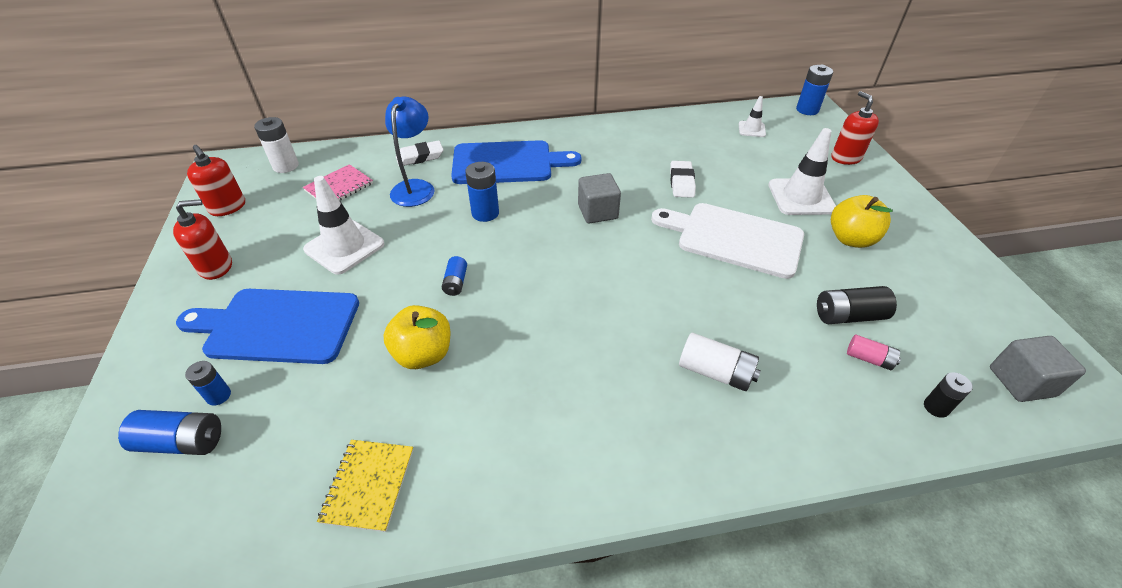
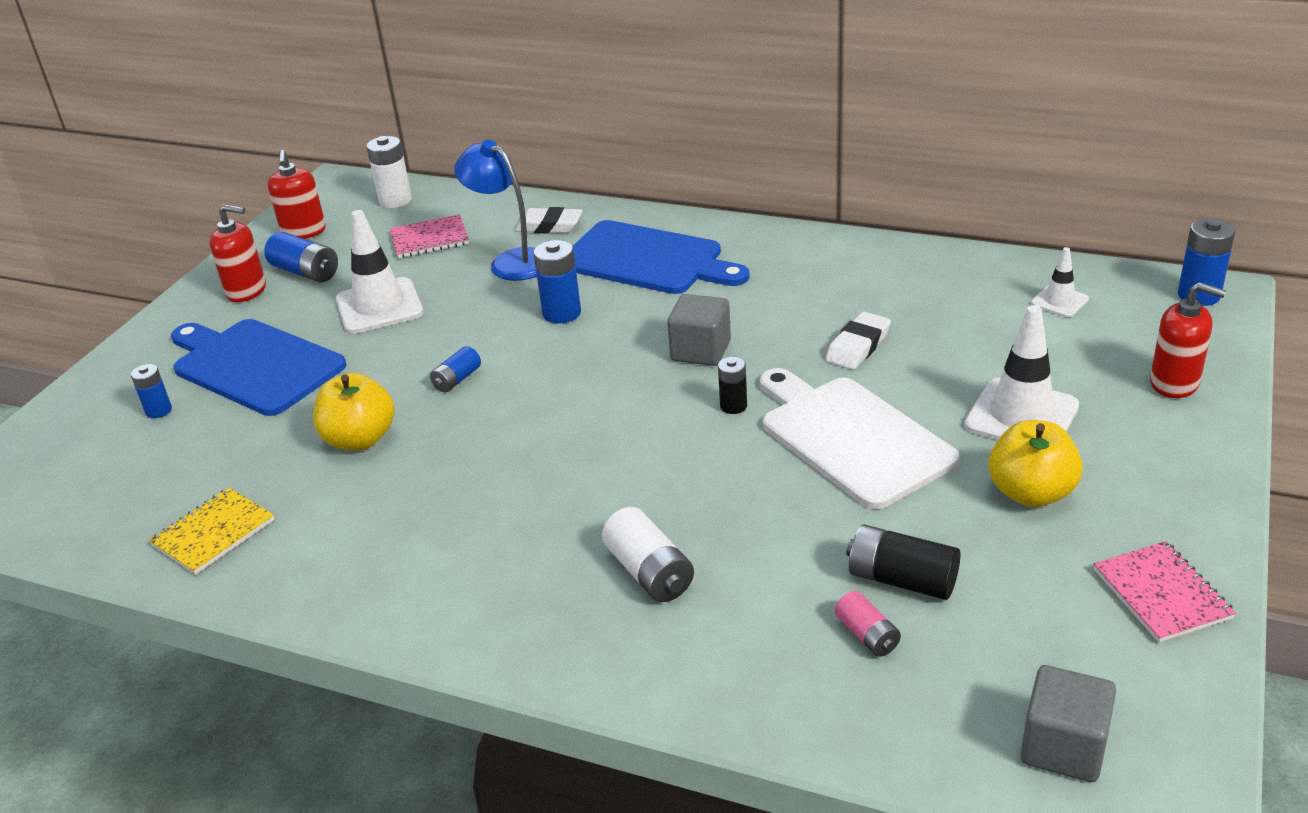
camera: 35 degrees right, 10 degrees down
blue battery [118,410,221,455] -> blue battery moved to [264,232,338,283]
blue lamp [385,97,434,207] -> blue lamp turned 90 degrees counterclockwise [454,140,537,281]
red soap dispenser [832,91,879,165] -> red soap dispenser turned 105 degrees clockwise [1150,282,1226,398]
black battery [924,372,973,418] -> black battery moved to [718,357,747,414]
none -> pink notebook [1094,541,1236,643]

